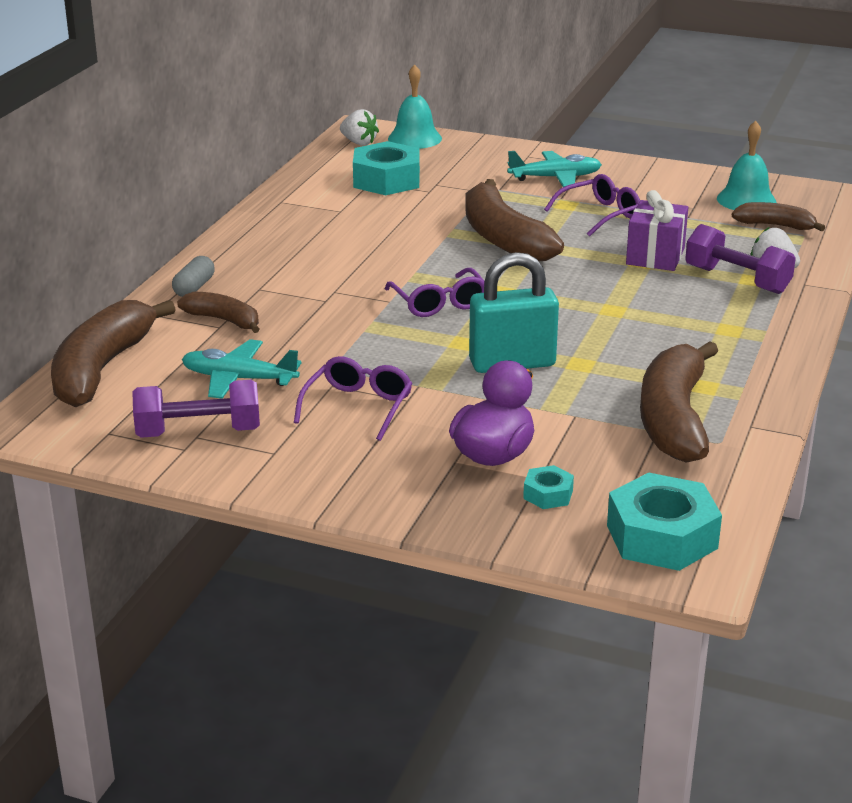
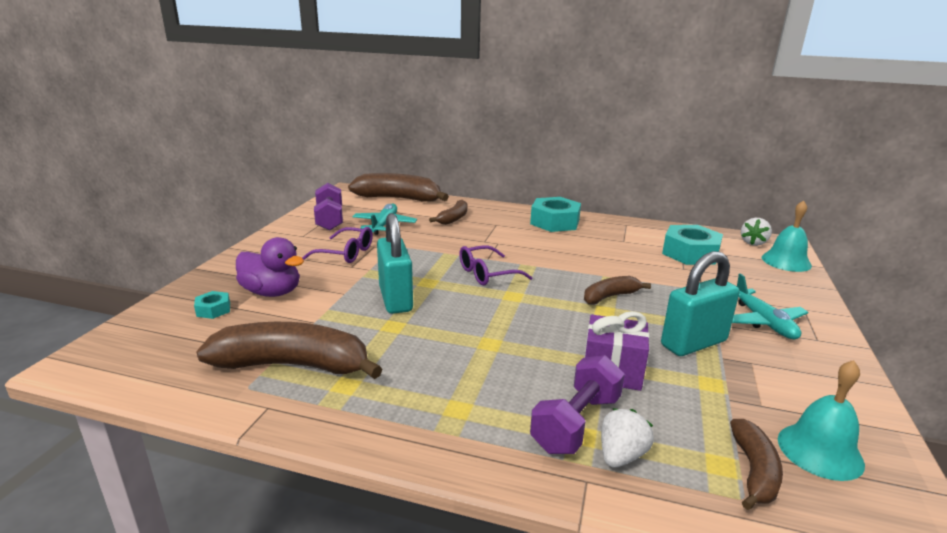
camera: 85 degrees right, 5 degrees down
grey capsule [172,256,215,297] -> none
brown banana [465,179,564,261] -> brown banana [584,276,651,304], size x0.54
purple glasses [544,174,640,236] -> turquoise padlock [661,251,740,356]
turquoise nut [607,472,722,571] -> turquoise nut moved to [530,197,581,232]

